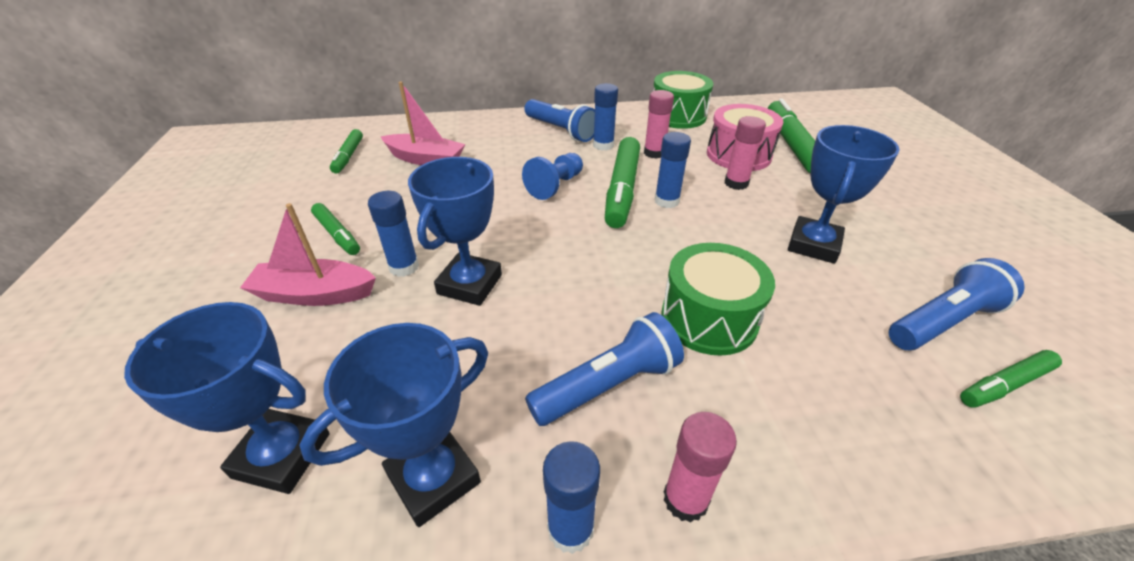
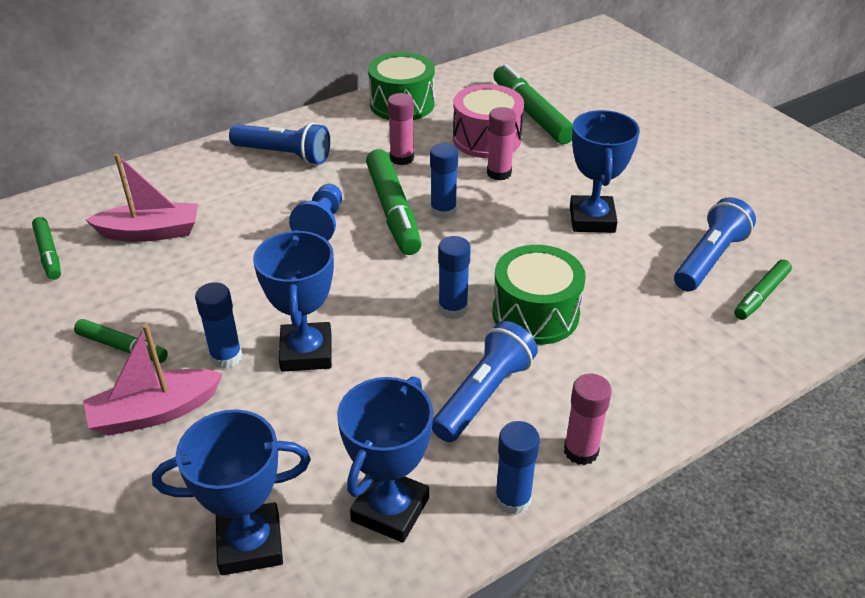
camera: 25 degrees left, 0 degrees up
blue glue stick [593,83,618,151] -> blue glue stick moved to [438,236,471,319]

